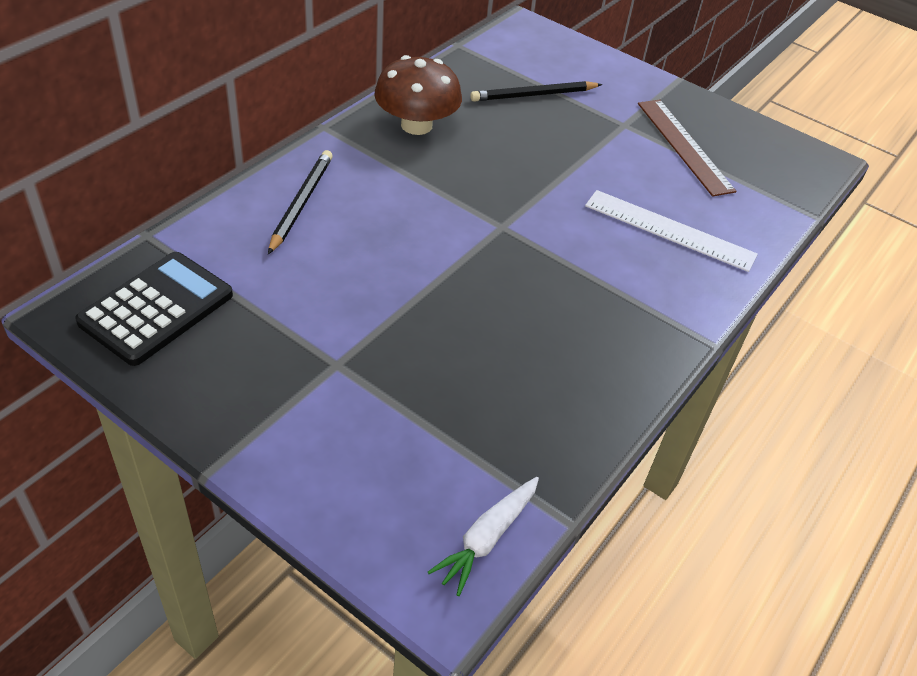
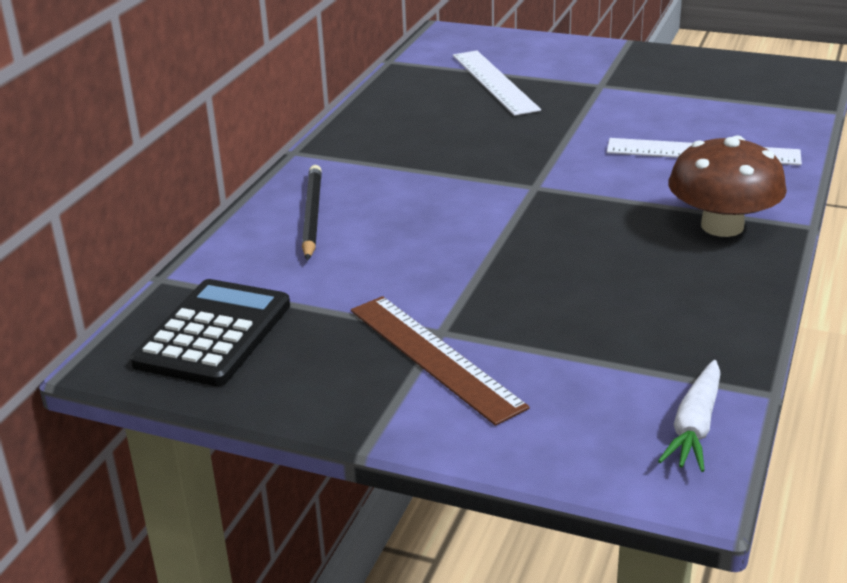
camera: 10 degrees left, 15 degrees down
brown mushroom [374,55,462,135] -> brown mushroom moved to [669,136,787,237]
black pencil [470,81,602,102] -> white ruler [453,51,541,116]
brown ruler [638,100,736,197] -> brown ruler moved to [351,296,530,426]

